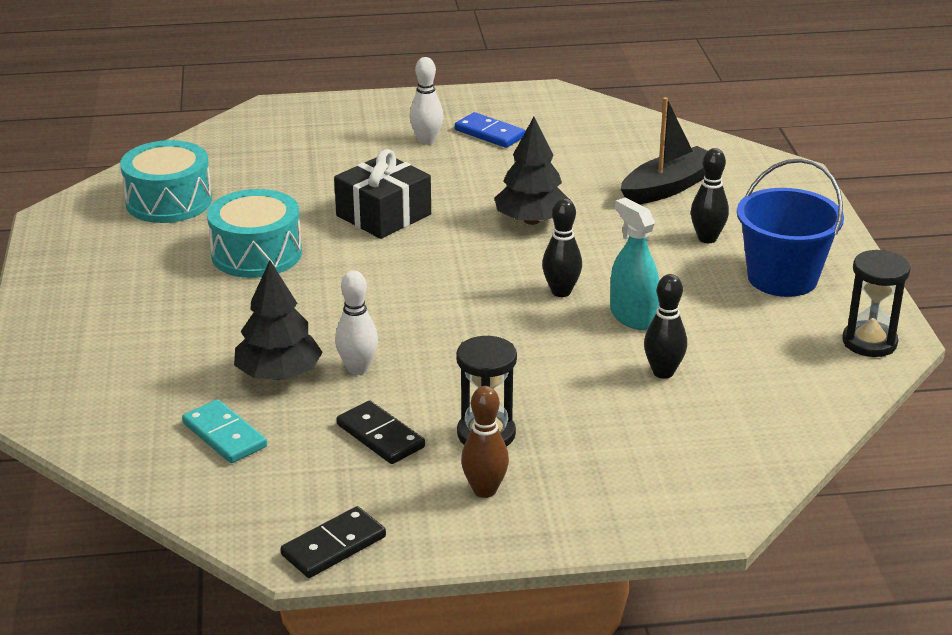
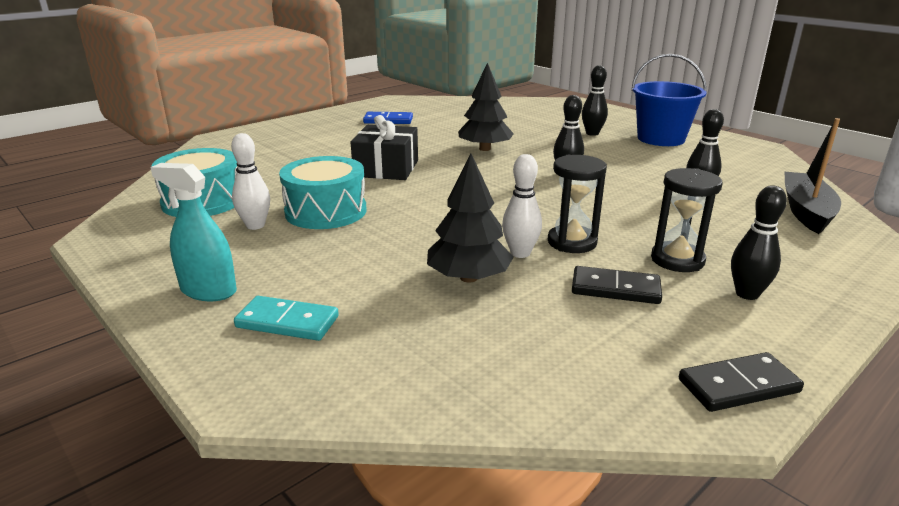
camera: 35 degrees left, 5 degrees down
turquoise domino [182,399,267,463] -> turquoise domino moved to [234,296,339,341]
black domino [281,506,386,578] -> black domino turned 60 degrees clockwise [679,352,804,412]
white bowling pin [409,57,444,145] -> white bowling pin moved to [231,133,270,230]
brown bowling pin [461,386,509,498] -> black bowling pin [731,186,787,300]
turquoise spray bottle [610,197,659,330] -> turquoise spray bottle moved to [150,163,237,301]
black boat [621,97,707,204] -> black boat moved to [784,118,841,234]
black hourglass [842,250,910,357] -> black hourglass moved to [548,155,607,253]

